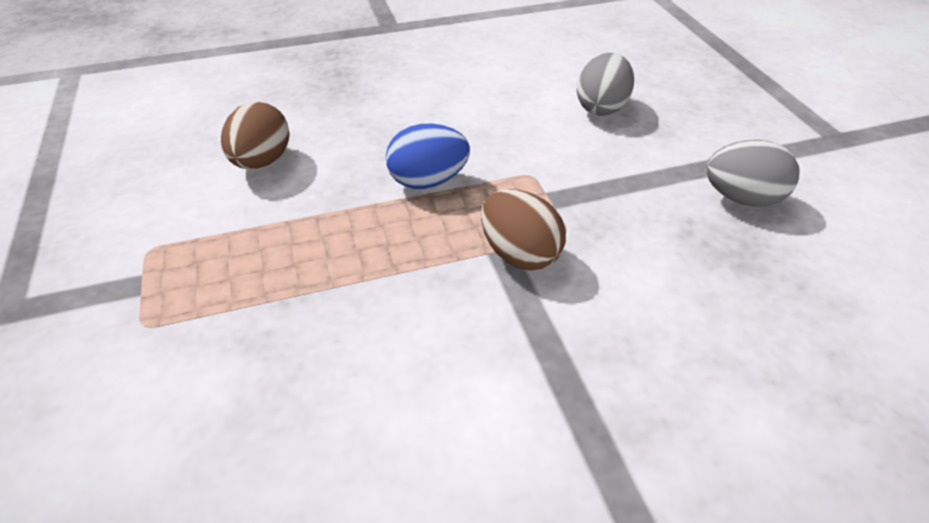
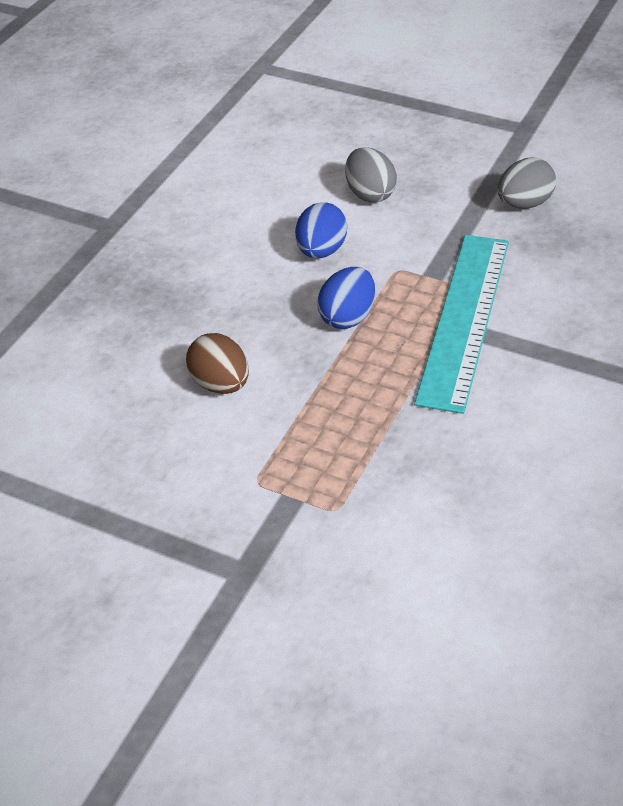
camera: 45 degrees left, 0 degrees up
brown egg [481,189,566,271] -> turquoise ruler [414,235,509,414]
none -> blue egg [295,202,347,258]

